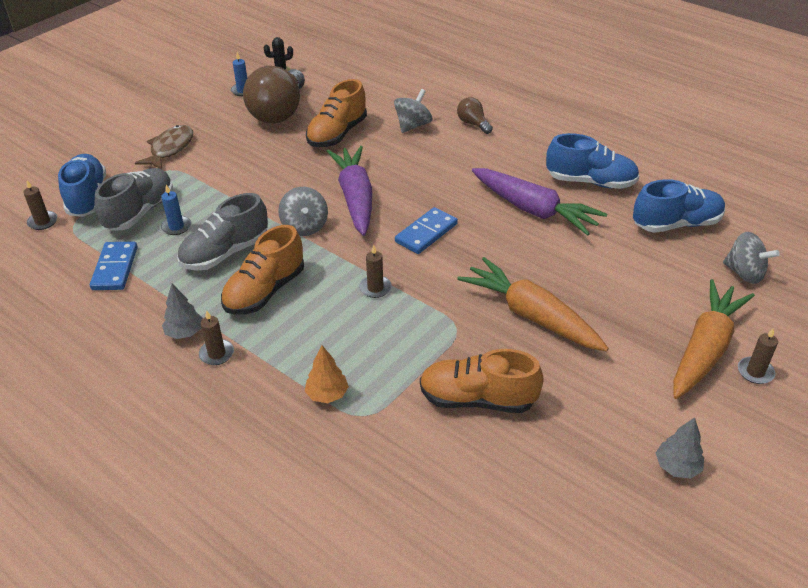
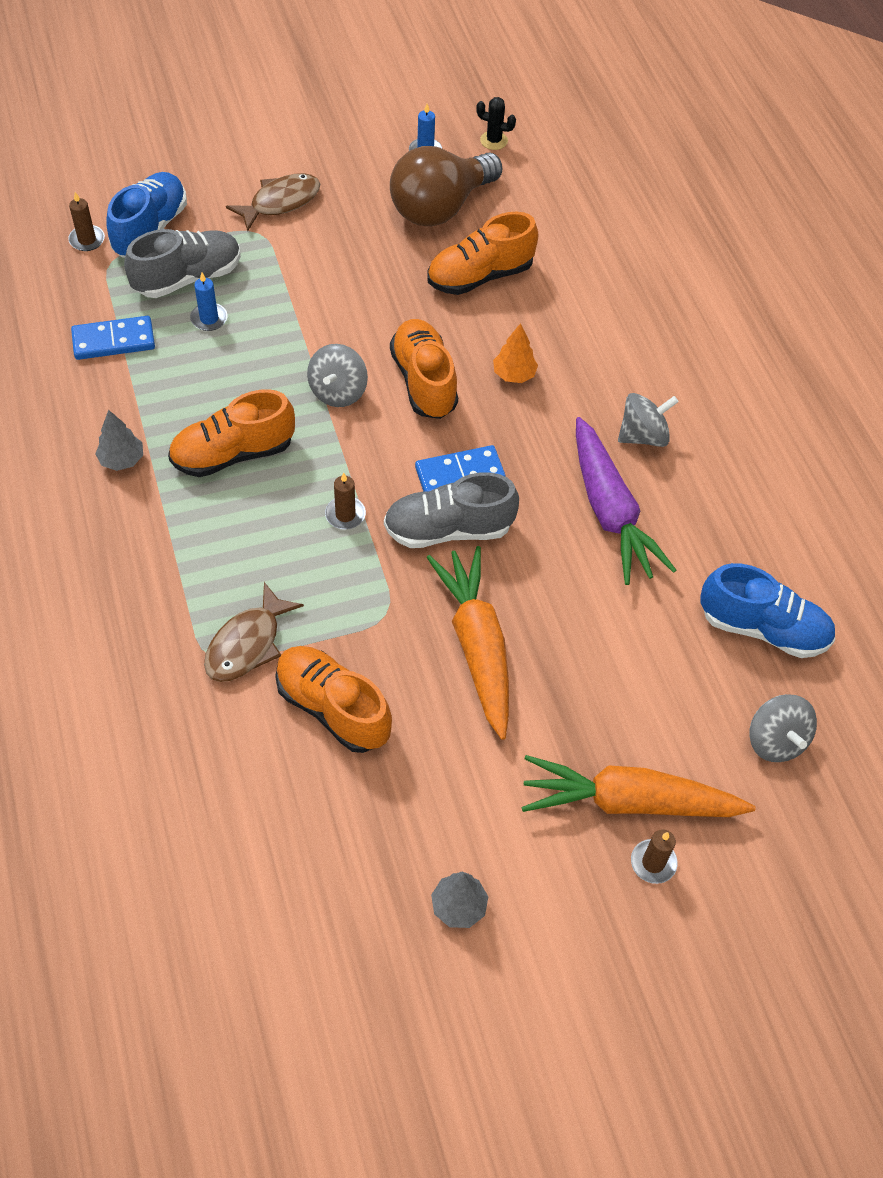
camera: 30 degrees right, 15 degrees up
blue domino [90,241,138,290] -> blue domino turned 45 degrees clockwise [71,316,155,360]
grey shoe [177,193,268,270] -> grey shoe moved to [384,472,519,548]
brown candle [199,310,234,365] -> none
orange tree [305,345,349,403] -> orange tree moved to [493,323,538,383]
purple carrot [327,146,372,236] -> orange shoe [390,319,458,419]
grey spinning top [394,89,432,133] -> grey spinning top moved to [618,393,679,447]
brown light bulb [457,97,493,134] -> none
blue shoe [546,133,639,189] -> none
orange carrot [673,279,755,399] -> orange carrot turned 150 degrees counterclockwise [521,755,756,817]
none -> brown fish [204,582,304,682]

